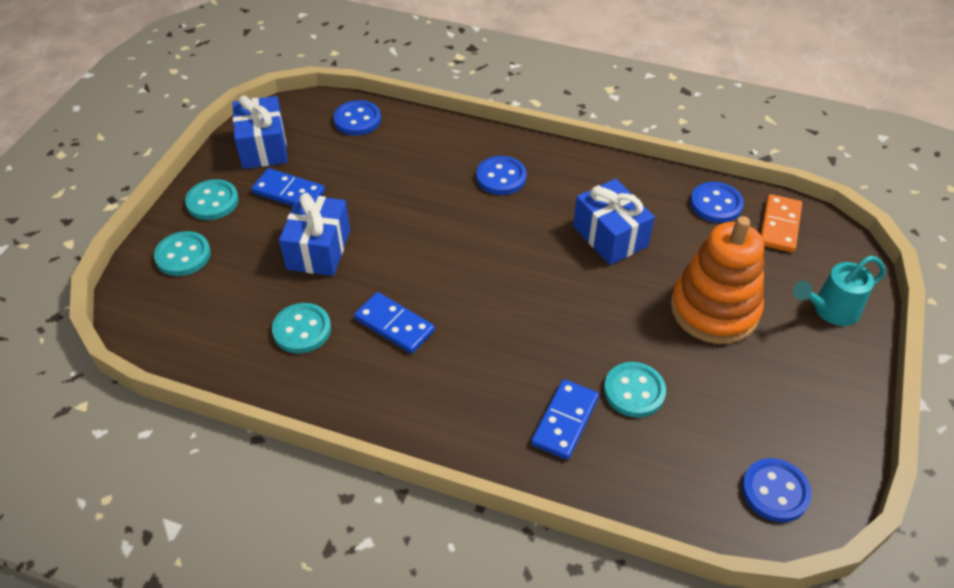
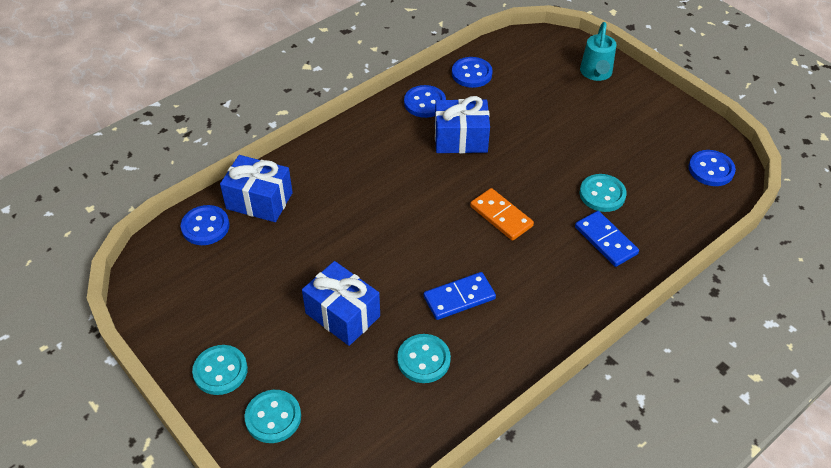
camera: 60 degrees left, 0 degrees up
blue gift [233,95,288,169] -> blue gift moved to [220,155,293,222]
blue domino [251,168,325,206] -> none
blue button [476,156,526,195] -> blue button moved to [404,85,446,118]
orange stacking toy [670,216,764,344] -> none
orange domino [761,194,802,252] -> orange domino moved to [470,188,534,241]

